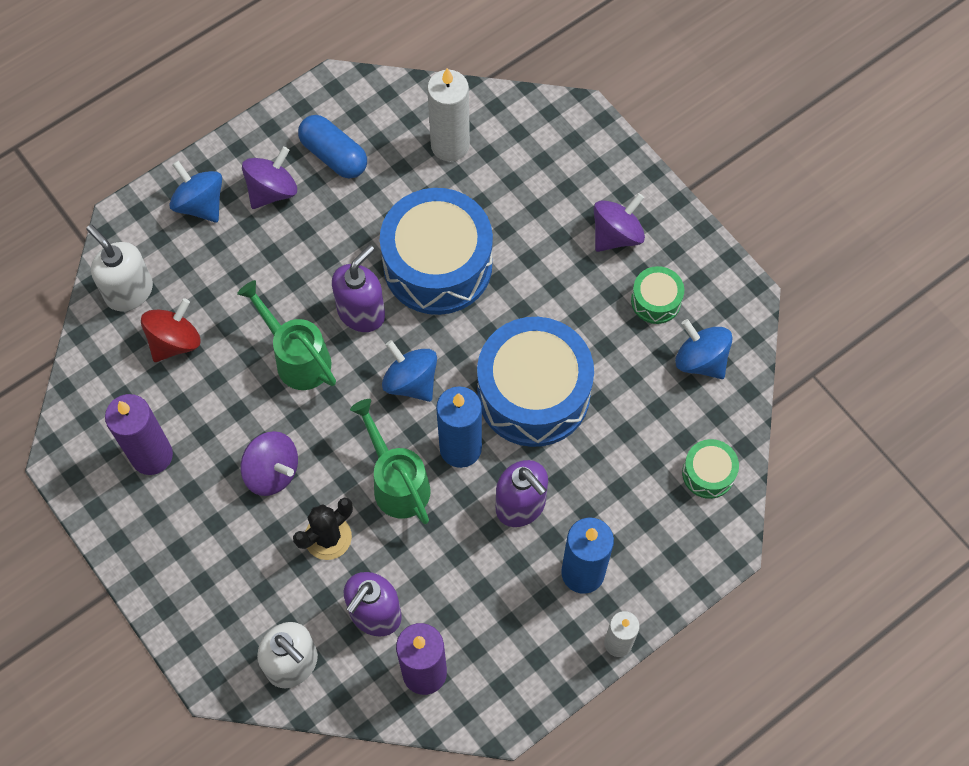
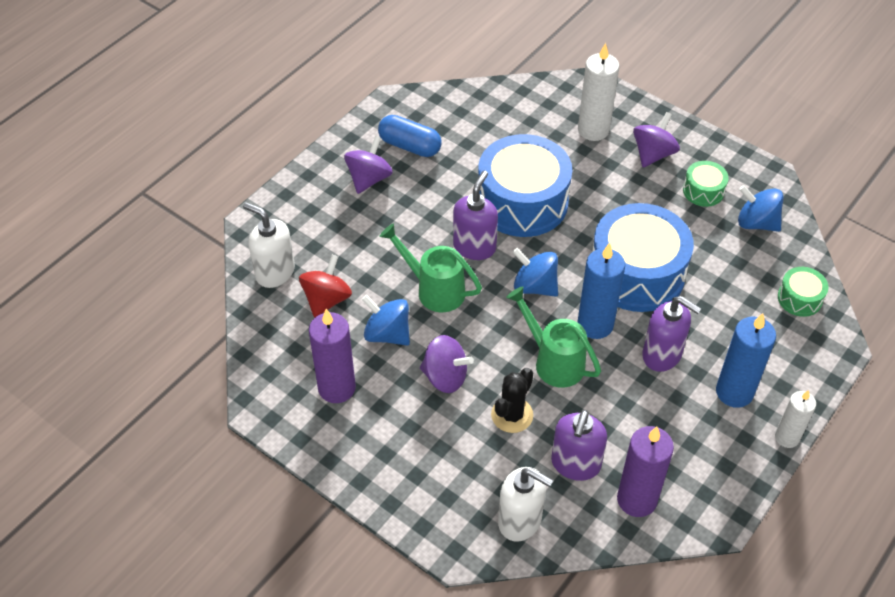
camera: 15 degrees left, 15 degrees down
blue spinning top [169,161,222,223] -> blue spinning top moved to [362,295,410,346]
white candle [427,68,470,162] -> white candle moved to [578,43,619,141]

